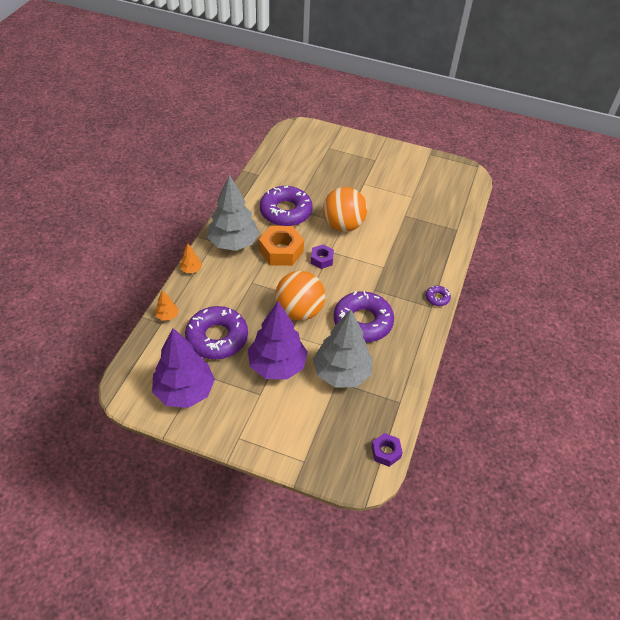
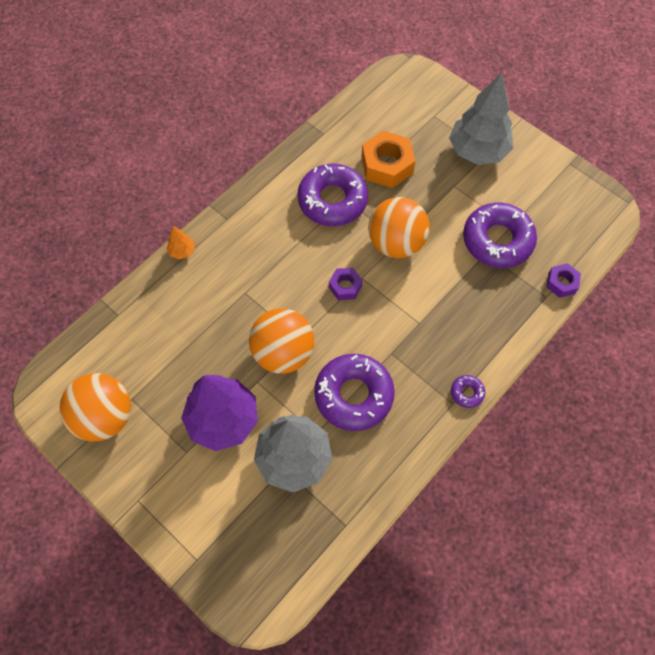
camera: 25 degrees right, 15 degrees up
purple tree [152,328,215,408] -> orange ball [59,373,131,441]
orange tree [155,290,179,321] -> none
purple donut [185,306,248,360] -> purple donut moved to [463,203,537,268]
grey tree [207,174,260,251] -> grey tree moved to [449,73,513,165]
orange nut [259,226,304,266] -> orange nut moved to [361,131,415,188]
purple nut [371,433,403,467] -> purple nut moved to [546,263,581,298]

